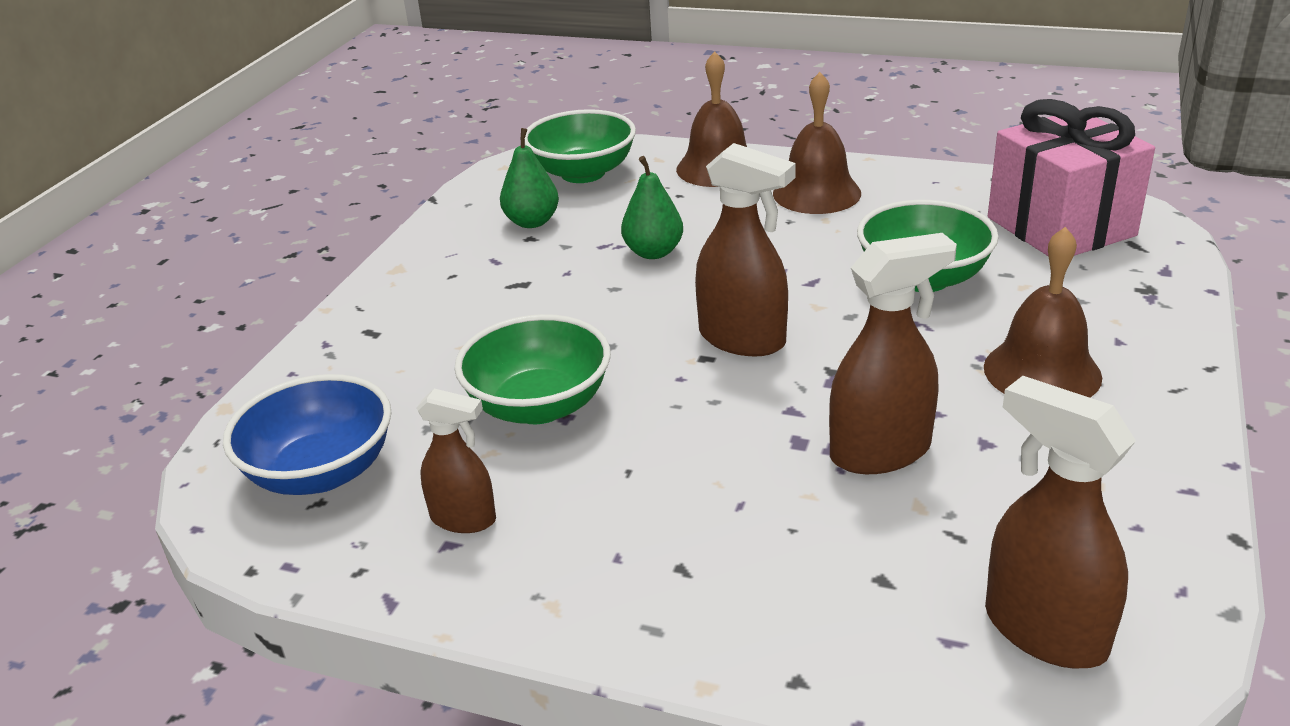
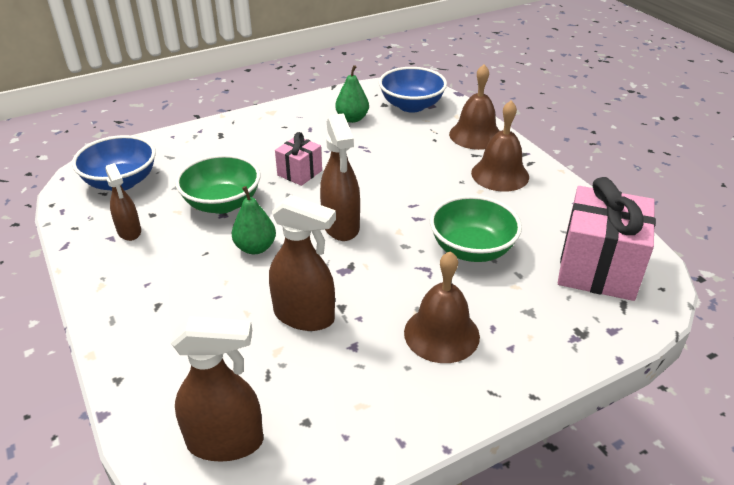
camera: 40 degrees right, 5 degrees up
green bowl [525,109,636,183] -> blue bowl [379,67,447,112]
green pear [621,156,683,259] -> green pear moved to [232,186,276,254]
brown spray bottle [985,376,1136,669] -> brown spray bottle turned 90 degrees clockwise [171,316,264,462]
none -> pink gift [275,132,322,186]

